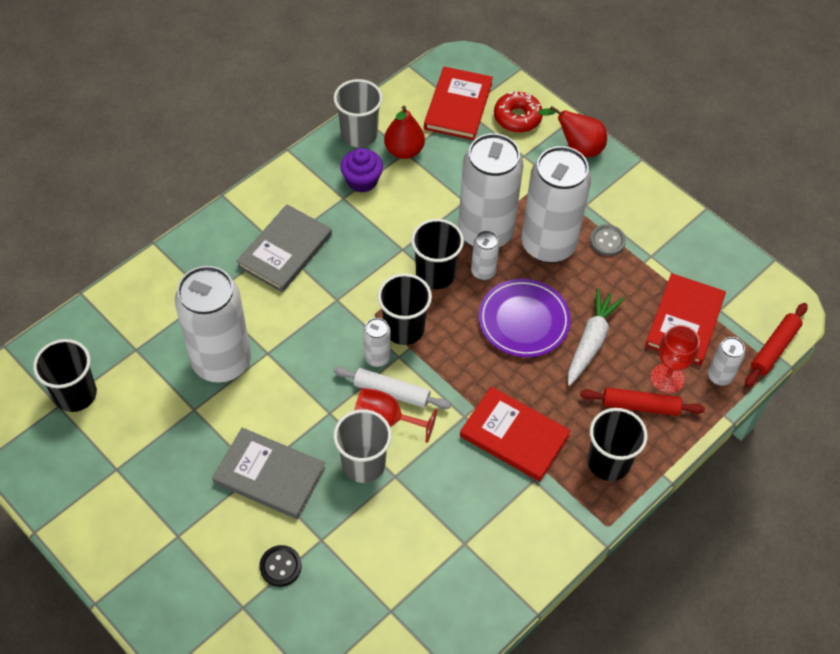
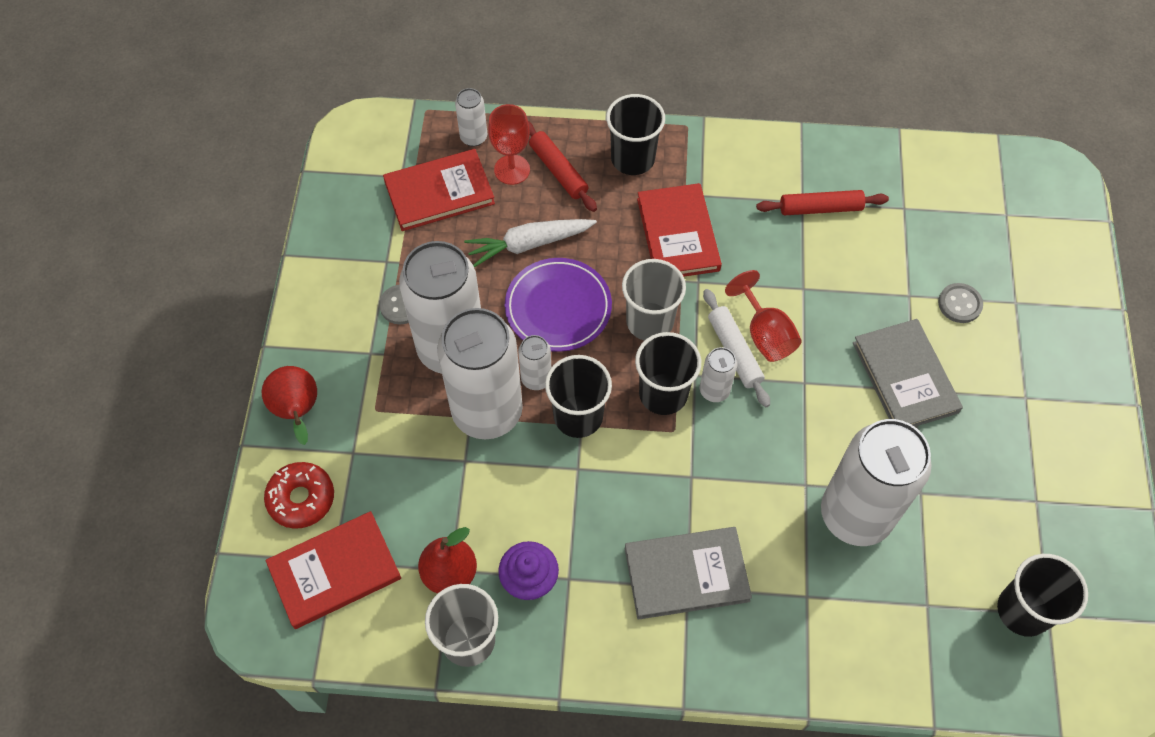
camera: 130 degrees left, 5 degrees up
black button [259,545,302,587] -> grey button [938,283,983,323]
grey cup [333,409,392,483] -> grey cup moved to [622,259,686,341]
red rolling pin [745,303,808,387] -> red rolling pin moved to [756,190,889,215]

